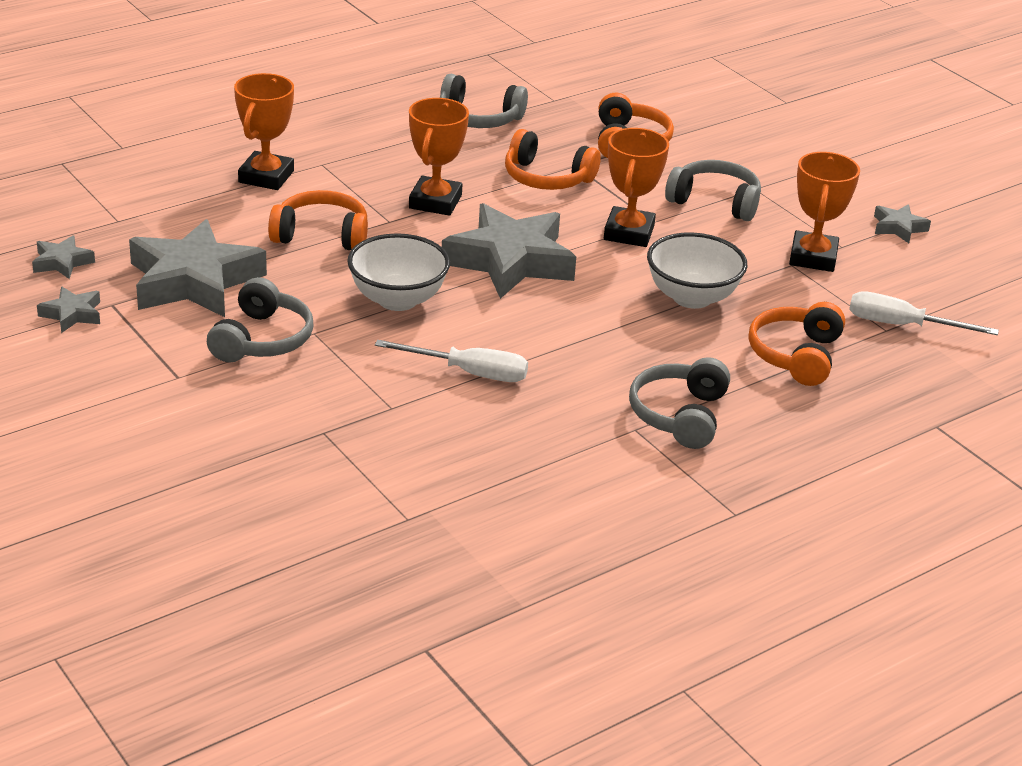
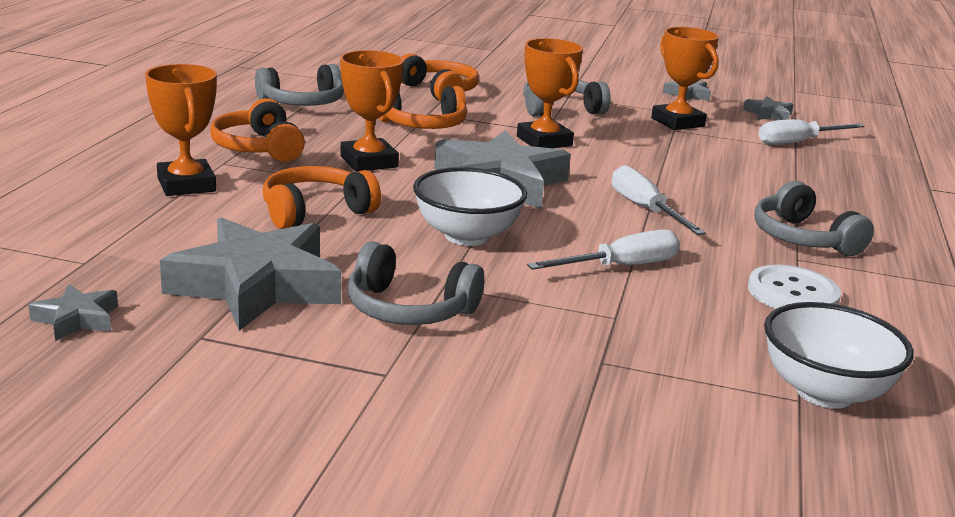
camera: 40 degrees left, 10 degrees down
grey star [37,286,100,333] -> grey star moved to [743,97,794,120]
grey headphones [207,277,313,363] -> grey headphones turned 135 degrees clockwise [348,241,485,325]
white bowl [647,232,747,309] -> white bowl moved to [764,302,914,409]
orange headphones [749,302,845,386] -> orange headphones moved to [210,98,305,162]
none -> white screwdriver [611,165,706,235]
none -> white button [748,265,841,309]

